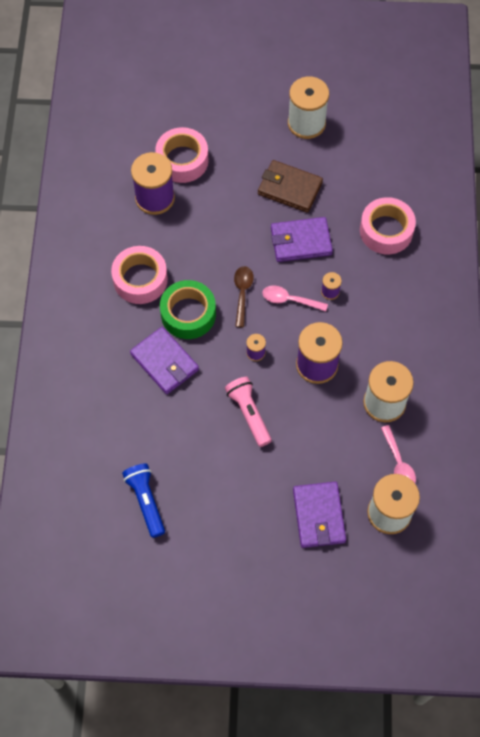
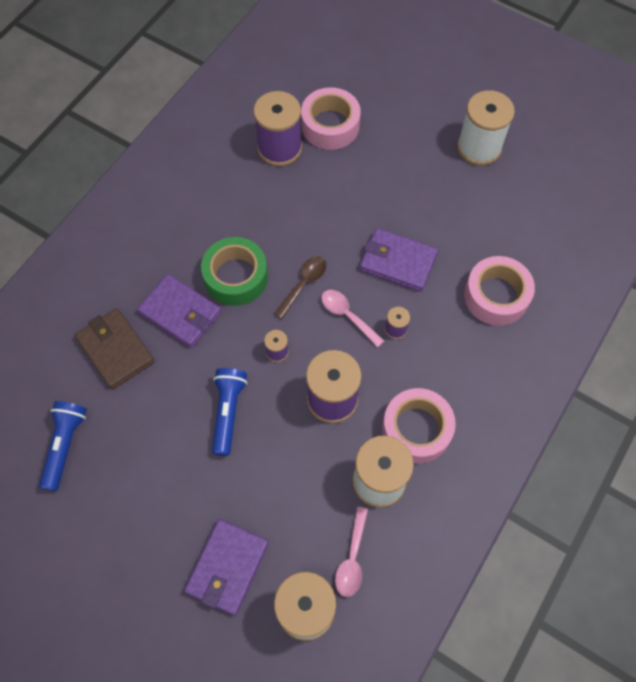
camera: 30 degrees right, 0 degrees up
pink tape [111,246,168,304] -> pink tape moved to [382,388,456,464]
purple wallet [130,327,199,394] -> purple wallet turned 45 degrees counterclockwise [137,274,221,348]
pink flashlight [225,377,272,447] -> blue flashlight [212,368,247,456]
brown wallet [258,160,323,213] -> brown wallet moved to [75,308,154,390]

